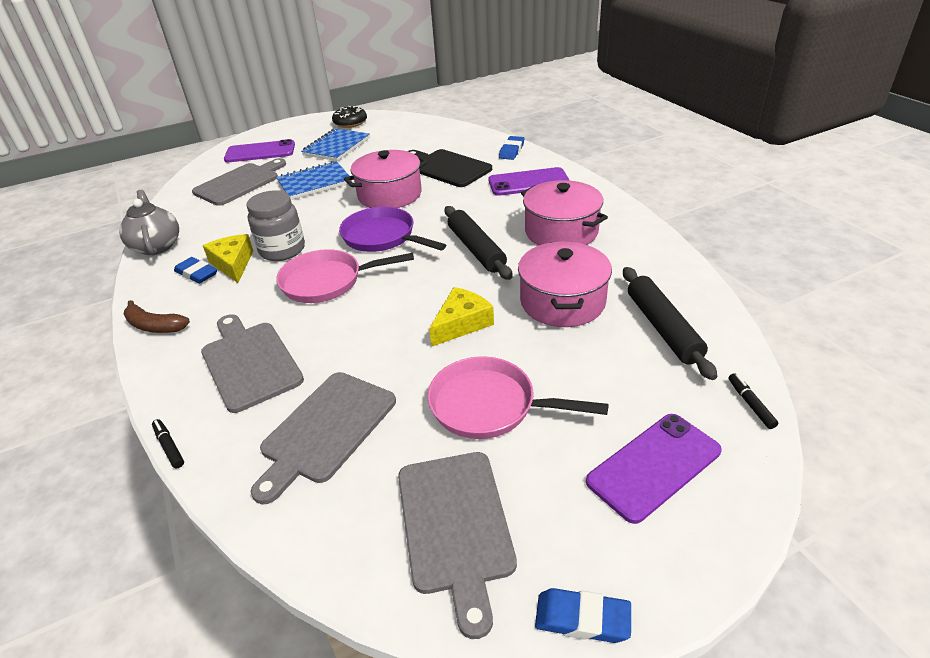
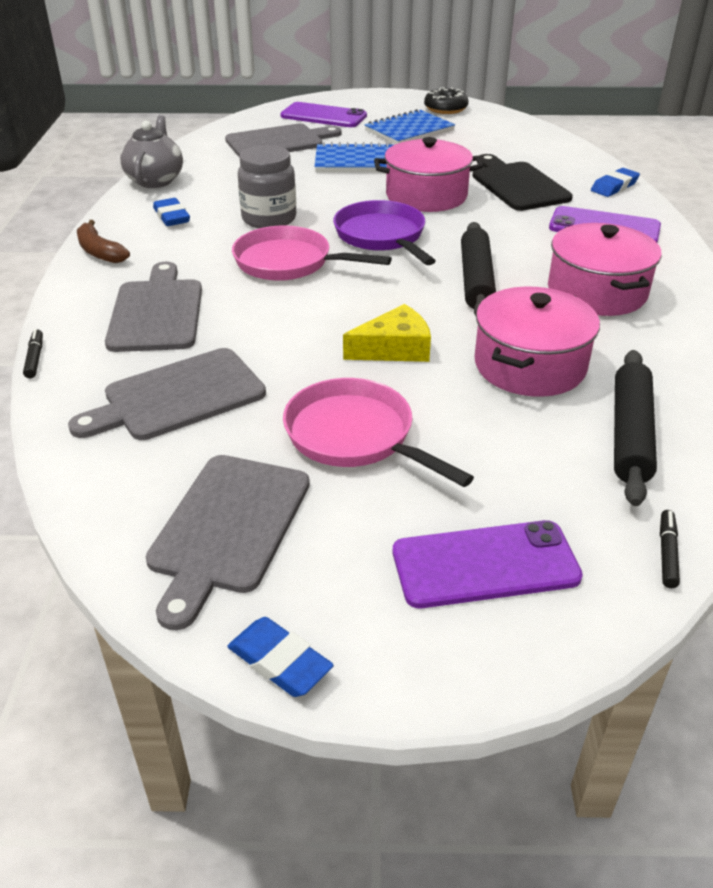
camera: 25 degrees right, 0 degrees up
yellow cheese [203,234,253,283] -> none

